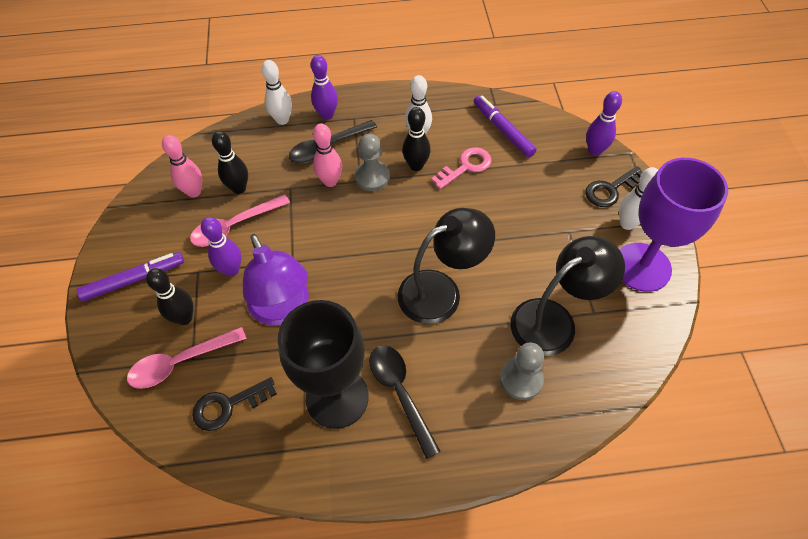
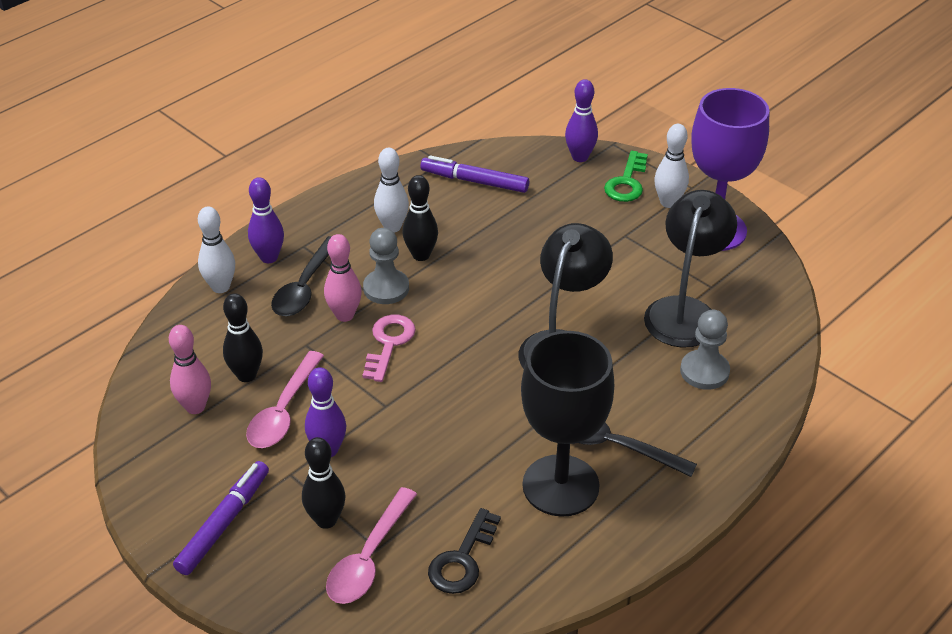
camera: 40 degrees left, 15 degrees down
purple lamp [243,234,309,326] -> none
pink key [431,147,492,189] -> pink key moved to [363,315,416,382]
black key [585,166,642,207] -> green key [604,151,648,202]

